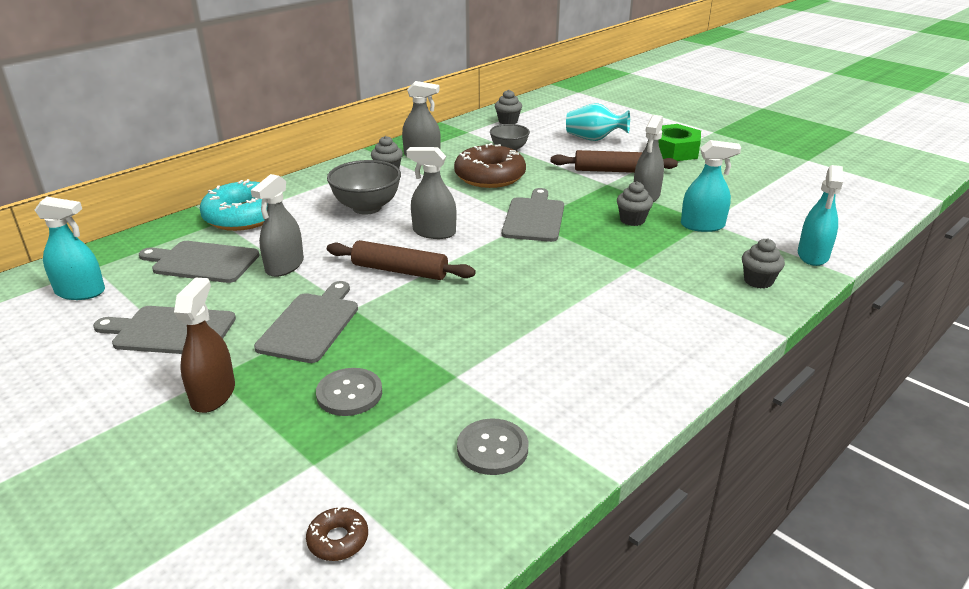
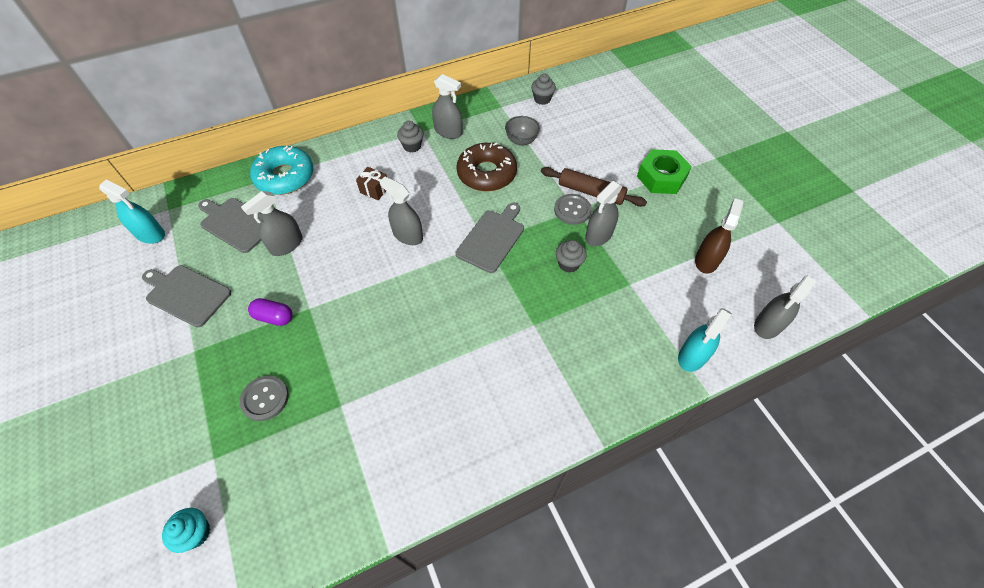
camera: 20 degrees right, 25 degrees up
brown spray bottle [174,277,235,413] -> brown spray bottle moved to [695,198,743,274]
grey cutting board [254,281,358,363] -> purple capsule [248,298,293,326]
brown donut [306,507,368,561] -> turquoise cupcake [162,508,210,553]
grey bowl [327,160,401,215] -> brown gift [356,167,387,200]
brown rolling pin [327,240,476,280] -> none
grey button [457,418,528,475] -> grey button moved to [554,194,592,225]
turquoise vase [566,103,630,141] -> none
turquoise spray bottle [681,140,741,232] -> none
grey cupcake [742,238,785,289] -> none
none -> grey spray bottle [754,276,817,339]

